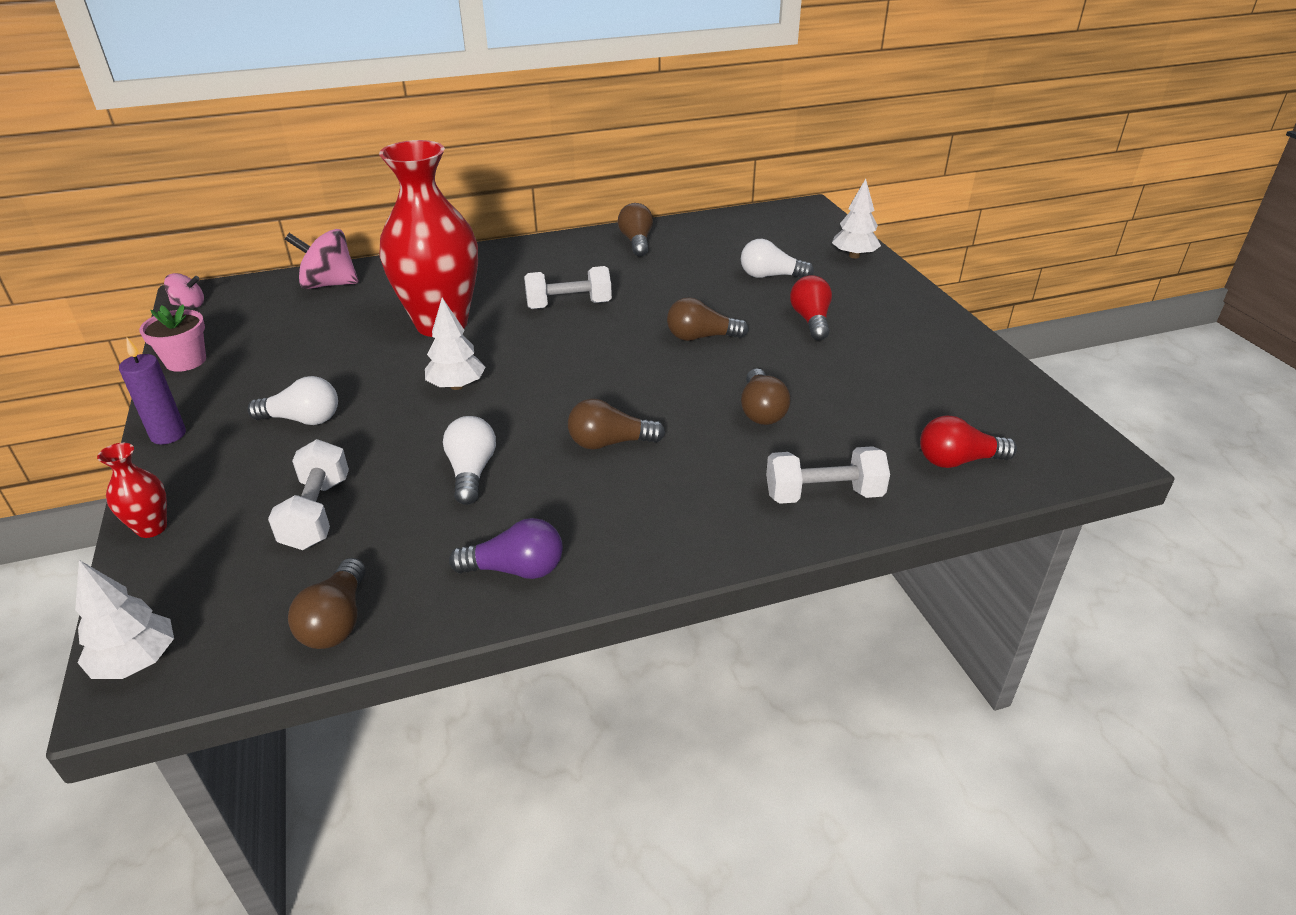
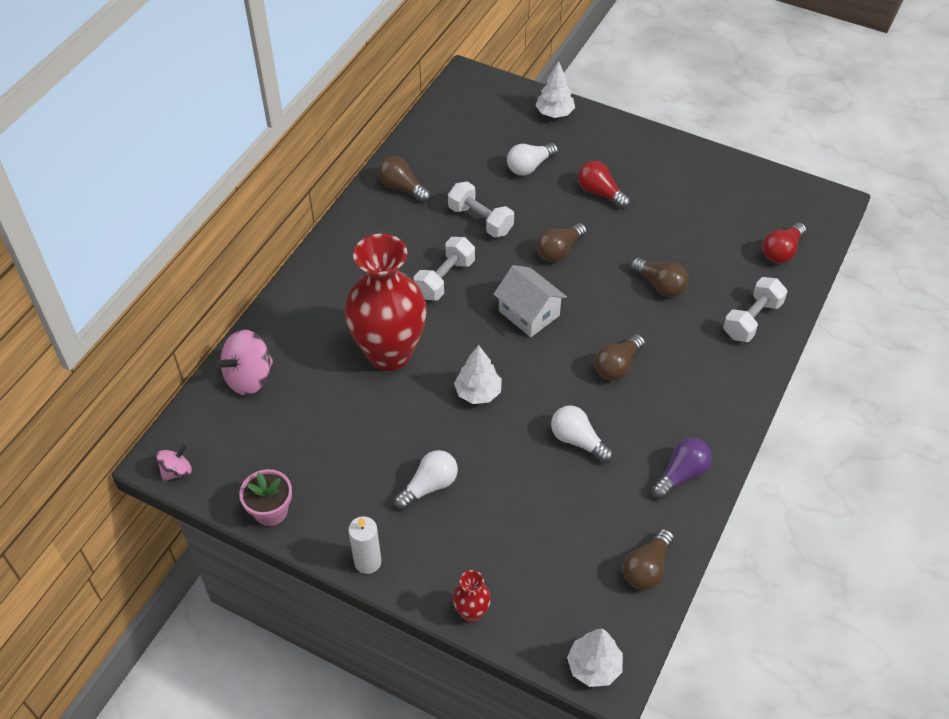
camera: 45 degrees left, 15 degrees up
purple candle [119,337,186,445] -> white candle [348,516,381,574]
white dumbbell [268,439,349,550] -> white dumbbell moved to [448,181,514,238]
brown light bulb [288,558,366,649] -> brown light bulb turned 75 degrees clockwise [623,529,674,590]
none -> white house [493,265,567,337]

